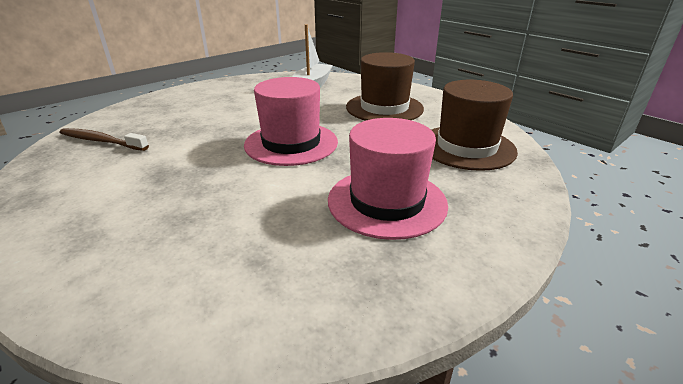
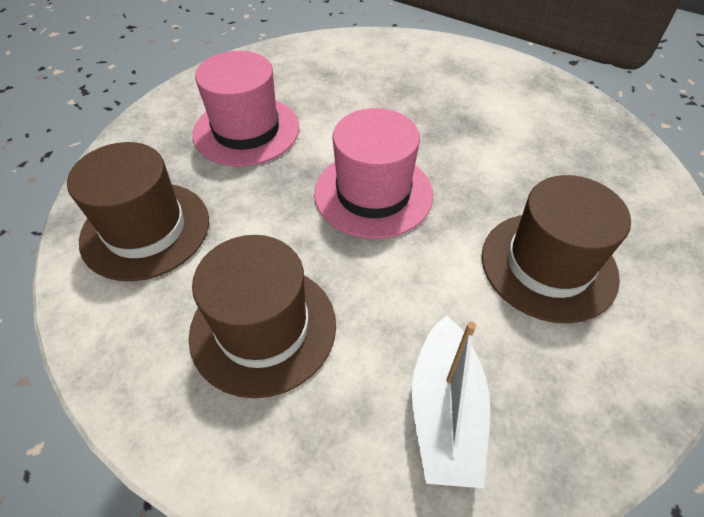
camera: 165 degrees right, 20 degrees up
brown toothbrush [59,128,149,151] -> none
none -> brown hat [482,175,631,323]

